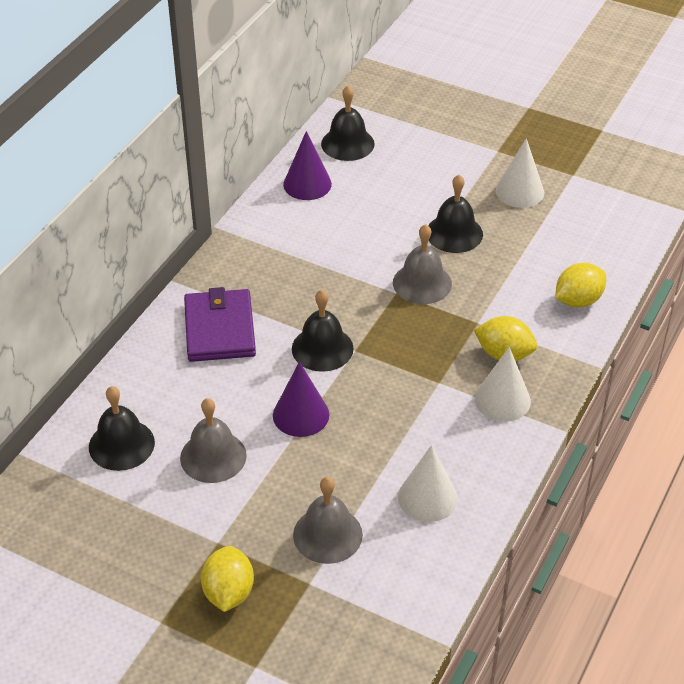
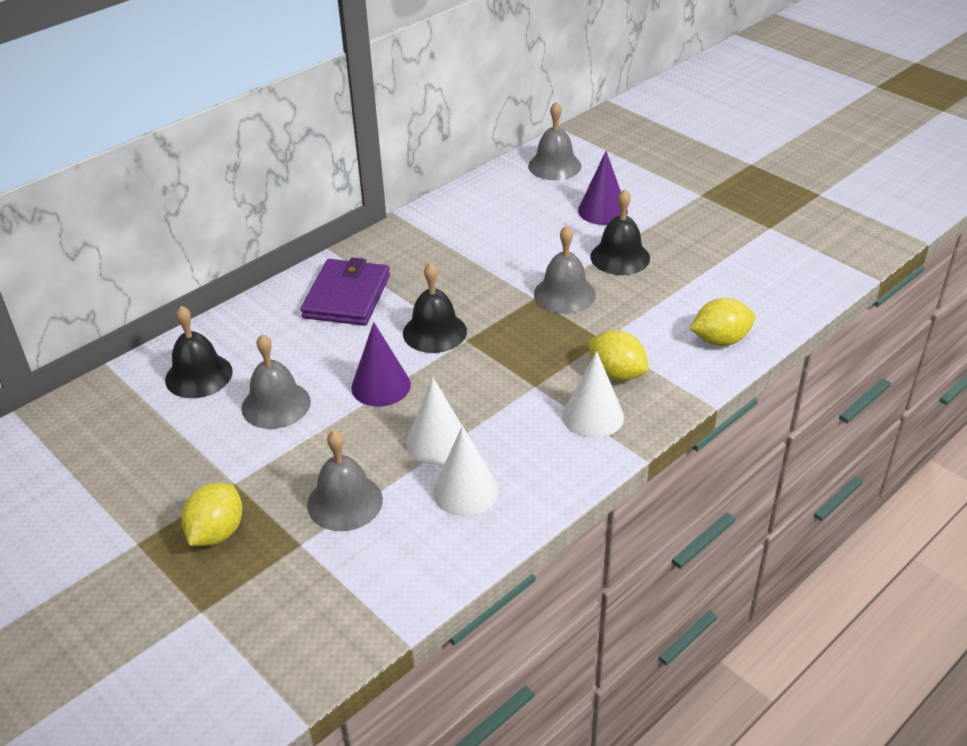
camera: 20 degrees right, 5 degrees down
purple cone [283,131,332,200] -> purple cone moved to [578,151,628,225]
black bell [321,86,375,161] -> grey bell [528,102,581,180]
white cone [496,138,544,208] -> white cone moved to [406,377,462,465]

